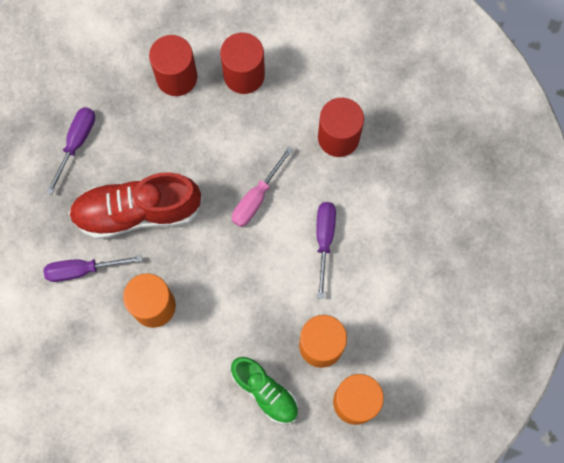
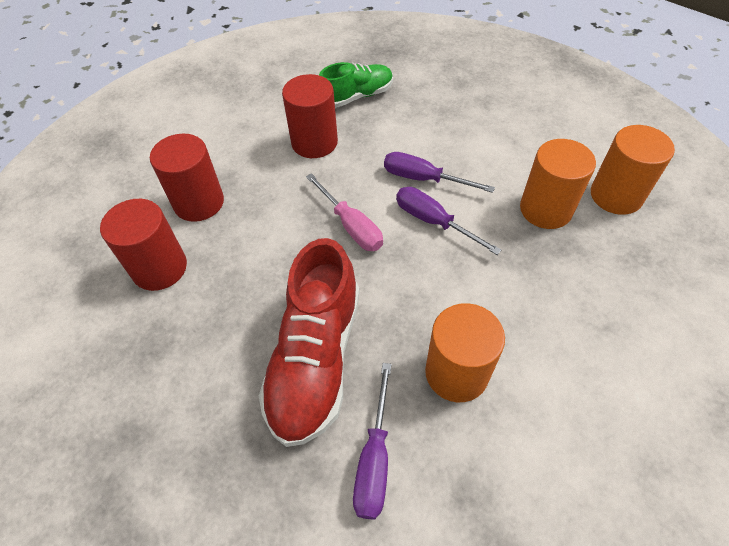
camera: 70 degrees left, 20 degrees down
purple screwdriver [46,107,95,195] -> purple screwdriver moved to [396,187,501,255]
green shoe [231,357,298,424] -> green shoe moved to [319,62,393,108]

